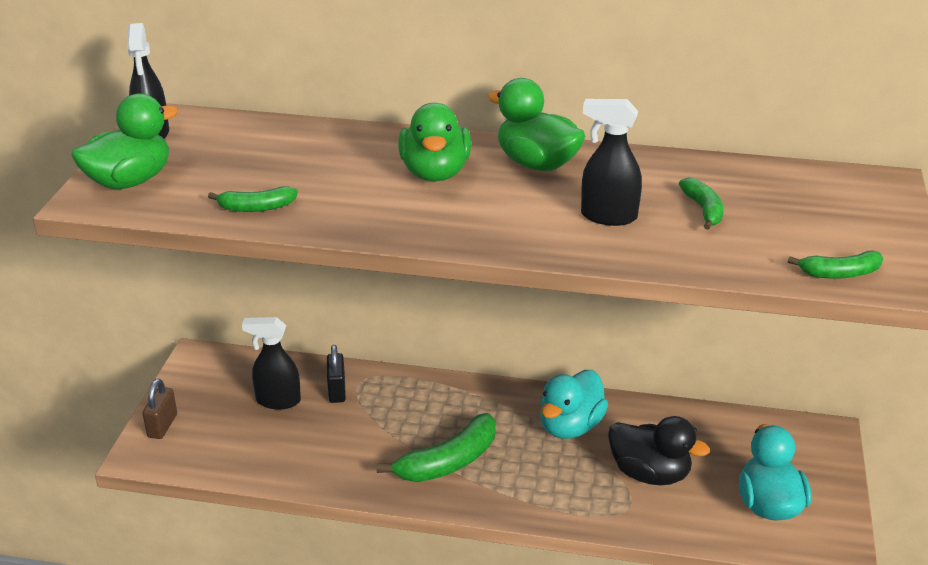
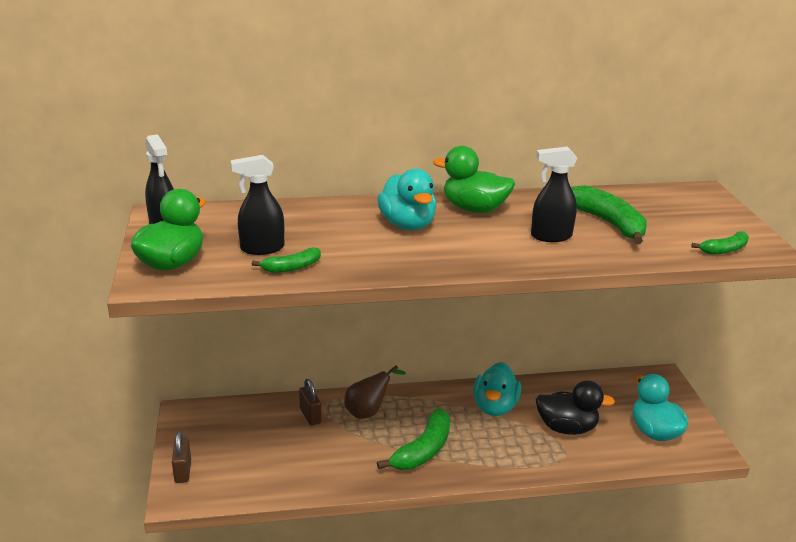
camera: 20 degrees left, 5 degrees down
black spray bottle [242,317,301,409] -> black spray bottle moved to [231,155,284,255]
black padlock [327,345,346,403] -> brown padlock [299,379,322,426]
green duck [398,103,471,181] -> turquoise duck [377,169,437,230]
green banana [679,178,723,230] -> green banana [572,185,647,244], size x1.81
none -> brown pear [344,365,406,419]

